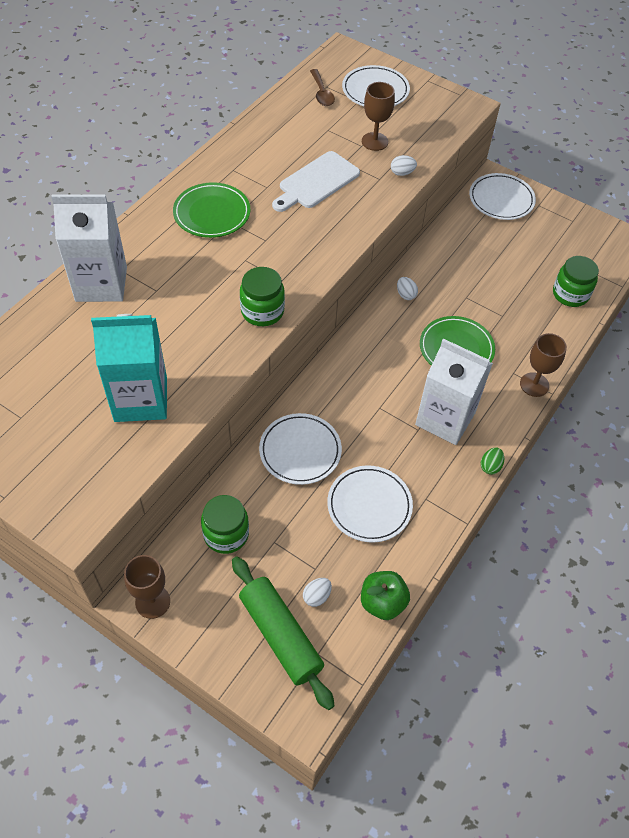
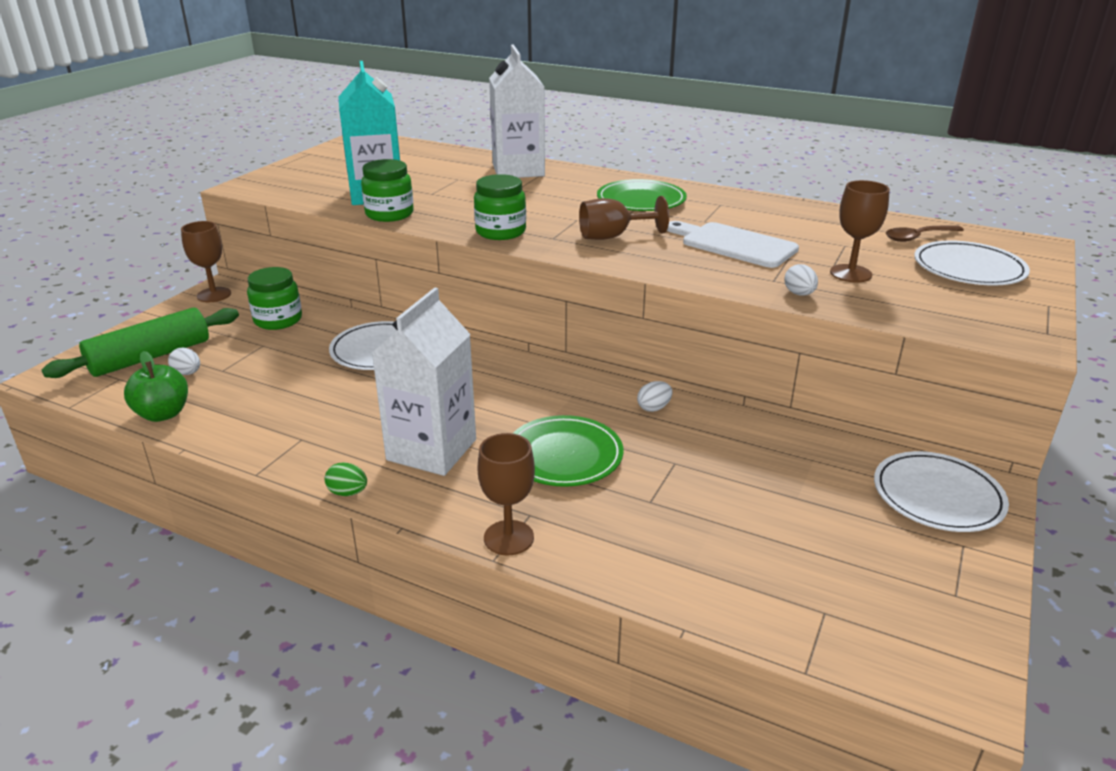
camera: 85 degrees right, 25 degrees down
white plate [327,466,413,542] -> none
green jar [553,256,599,307] -> green jar moved to [361,159,414,222]
none -> brown goblet [579,196,669,240]

